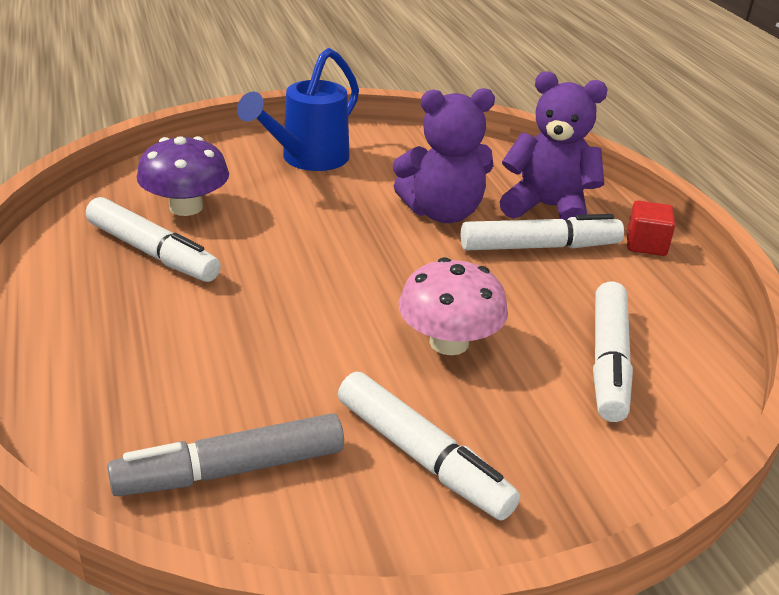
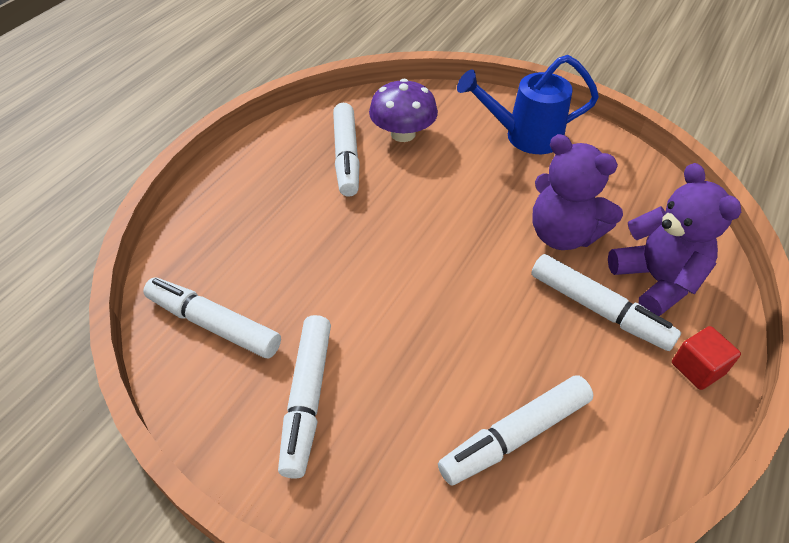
camera: 50 degrees right, 15 degrees up
grey marker [107,413,344,496] -> white marker [143,277,281,358]
pink mushroom [399,257,508,355] -> none

